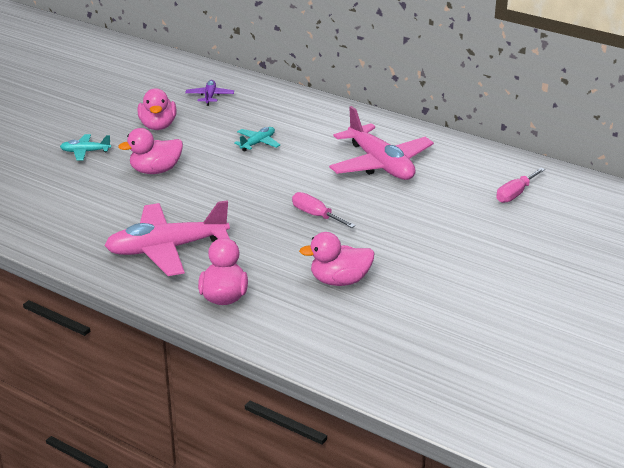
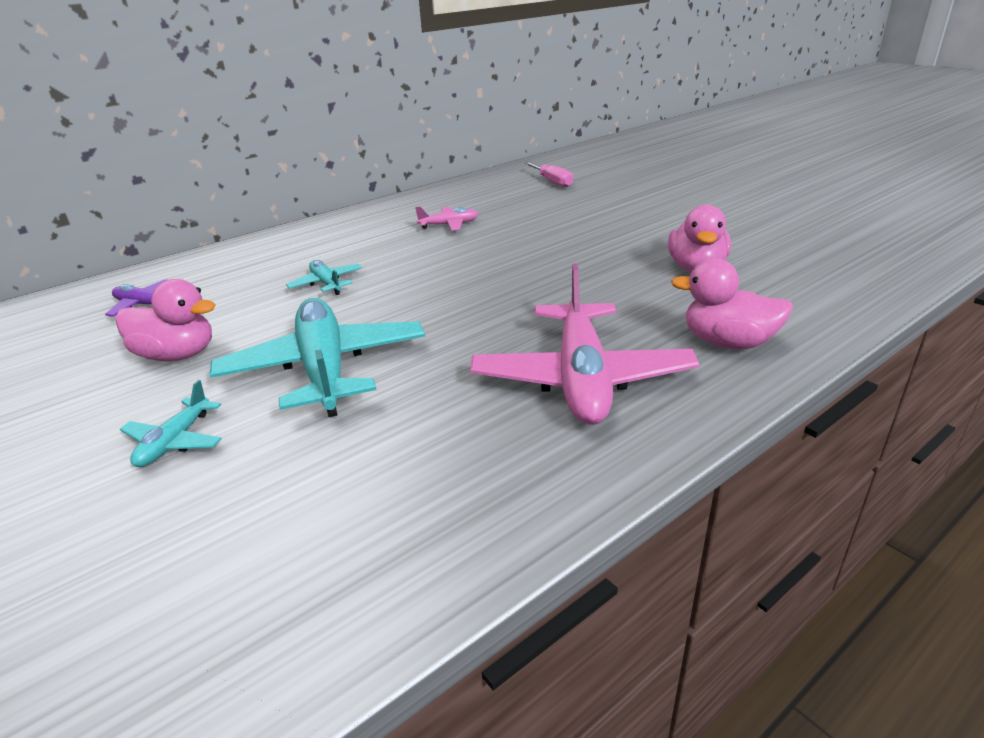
camera: 70 degrees left, 0 degrees up
pink duck [118,128,183,174] -> turquoise plane [210,298,425,417]
pink screwdriver [292,192,356,228] -> none
pink plane [329,106,434,180] -> pink plane [415,206,478,231], size x0.47

